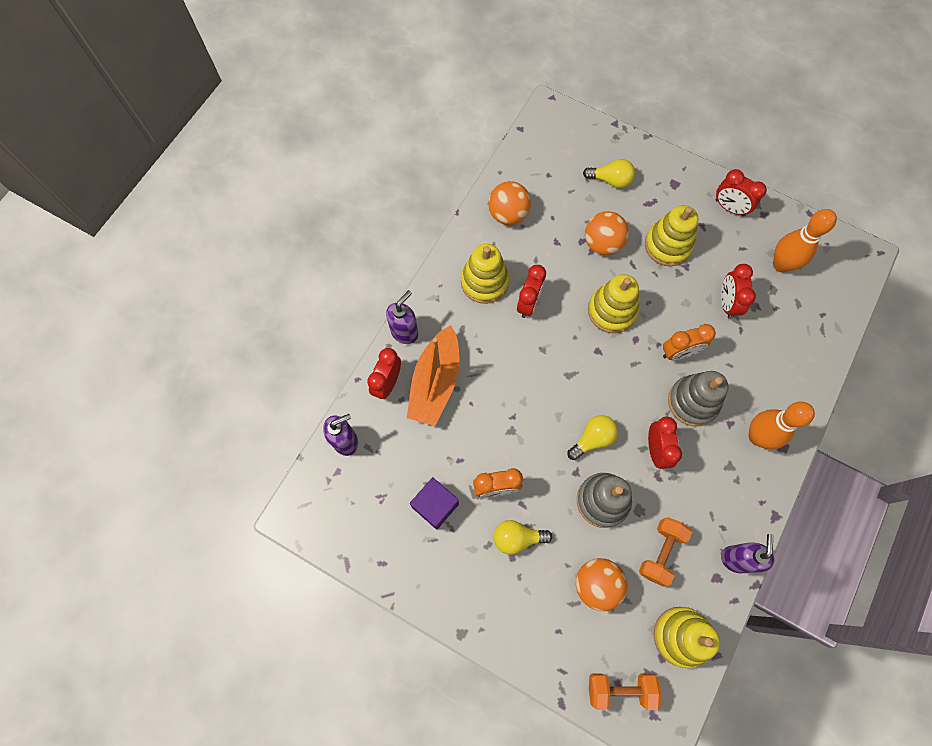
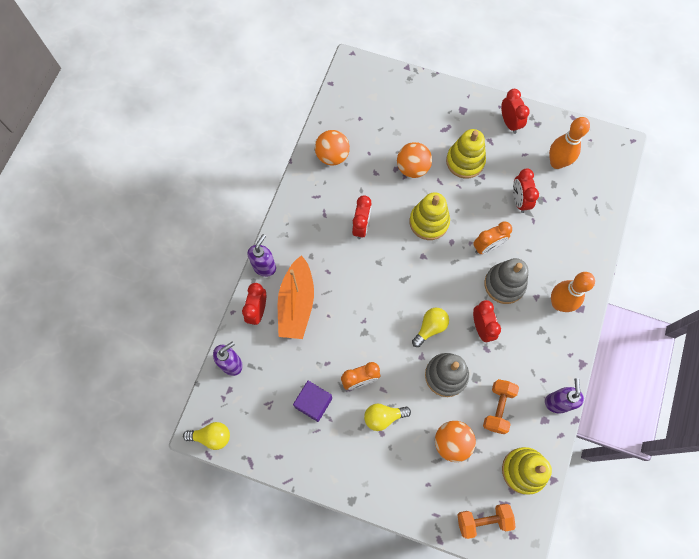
camera: 10 degrees left, 0 degrees up
yellow stacking toy [461,244,509,304] -> none
yellow light bulb [583,159,635,188] -> yellow light bulb moved to [183,422,230,450]
red clock [715,169,767,216] -> red clock turned 135 degrees counterclockwise [501,89,530,134]

